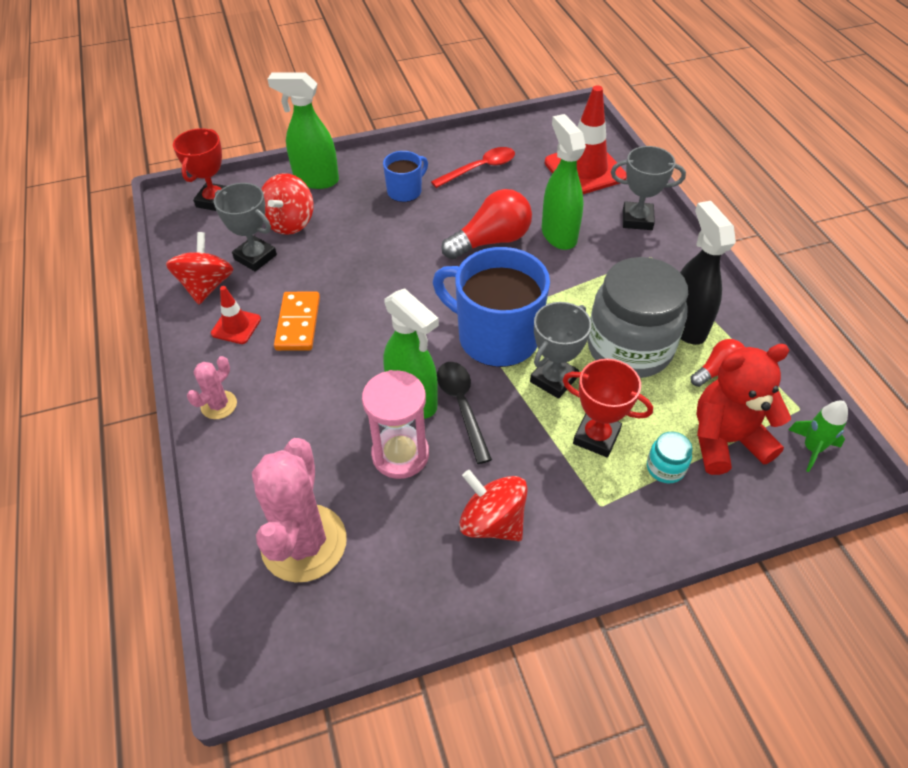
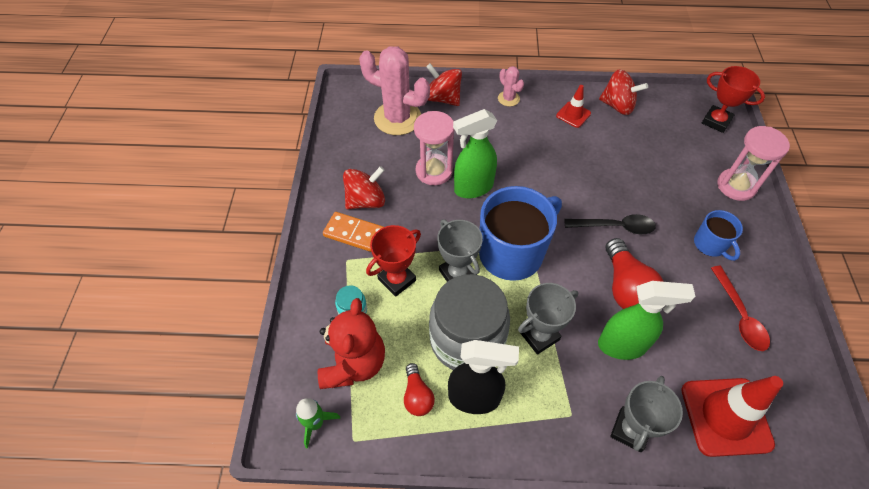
camera: 110 degrees right, 5 degrees up
grey trophy [214,183,277,272] -> grey trophy moved to [518,283,578,355]
red spinning top [261,173,314,235] -> red spinning top moved to [426,63,462,106]
green spray bottle [267,72,339,189] -> pink hourglass [718,126,790,201]
orange domino [274,292,320,351] -> orange domino moved to [323,212,383,252]
black spoon [437,362,492,464] -> black spoon moved to [565,214,656,234]

